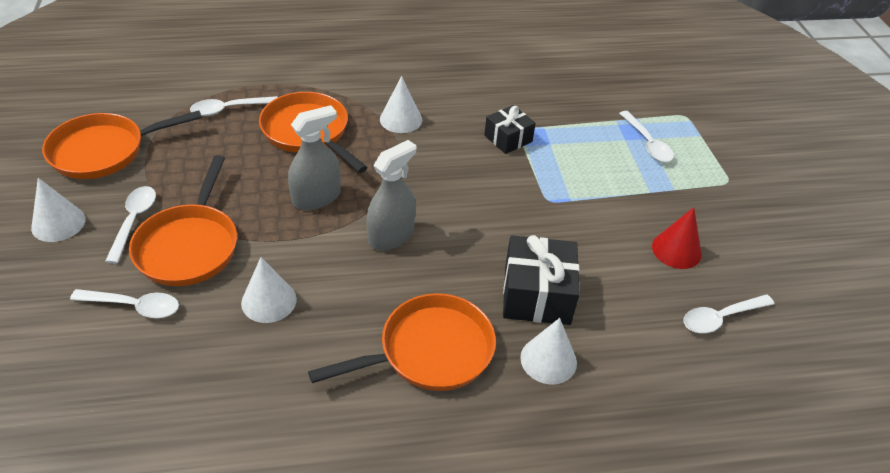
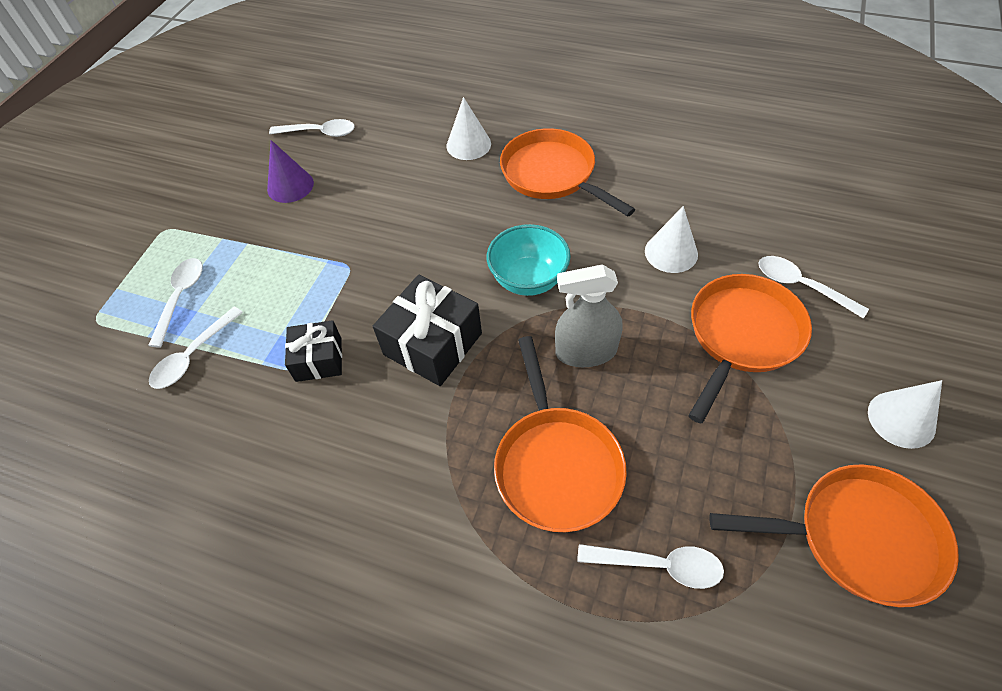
camera: 145 degrees left, 10 degrees up
white spoon [105,186,156,264] -> white spoon moved to [149,307,243,389]
orange pan [308,293,496,391] -> orange pan turned 45 degrees clockwise [500,128,635,217]
grey spray bottle [366,140,416,250] -> turquoise bowl [487,224,571,296]
white cone [380,76,422,133] -> none
black gift [503,235,580,325] -> black gift moved to [373,275,482,386]
red cone [652,207,702,269] -> purple cone [267,140,314,203]

